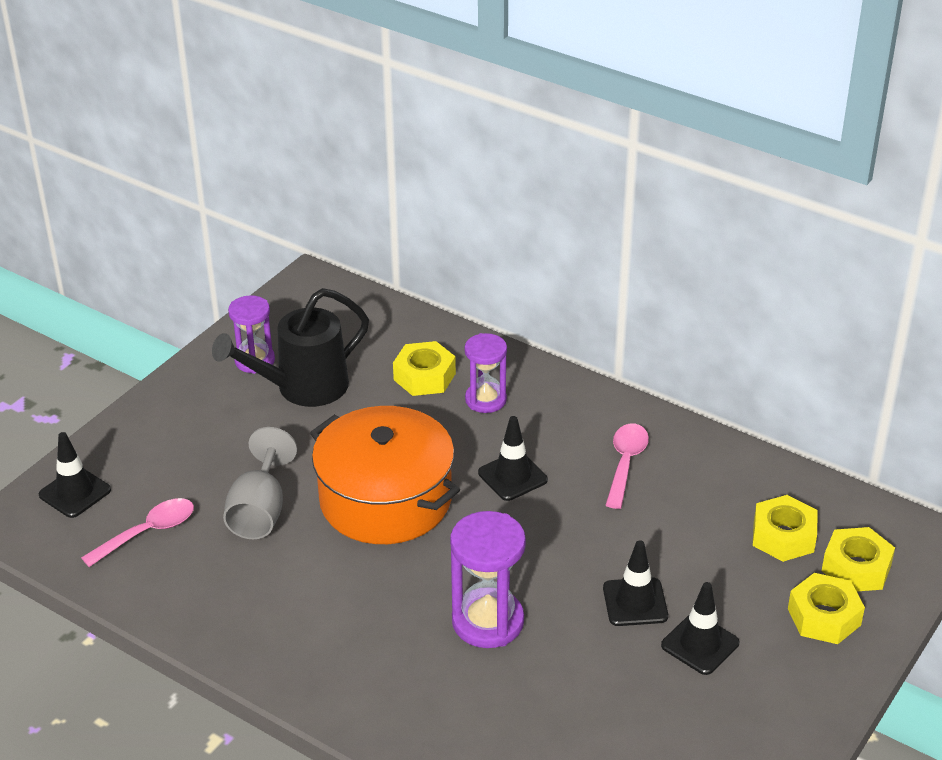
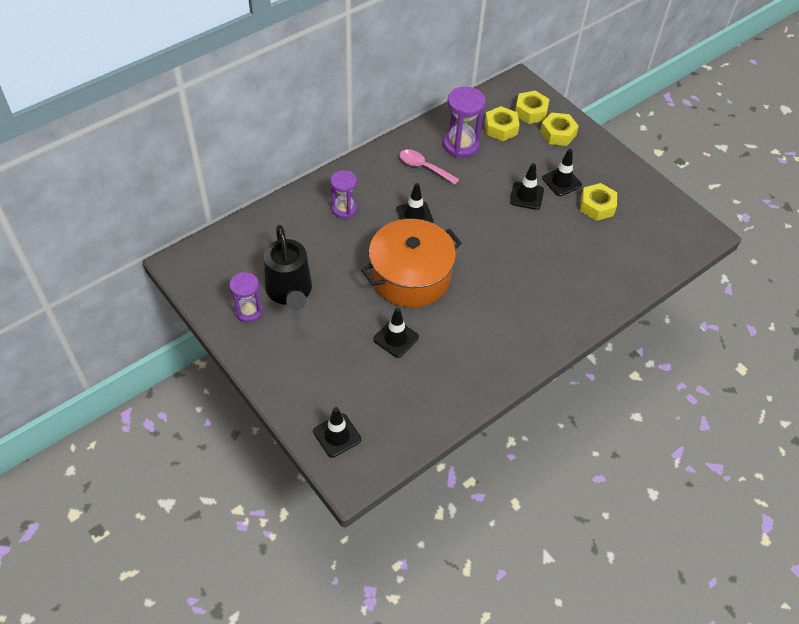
camera: 75 degrees left, 15 degrees up
pink spoon [81,498,194,567] -> none
grey goblet [223,427,297,539] -> black traffic cone [373,308,419,358]
yellow nut [393,341,456,396] -> yellow nut moved to [580,183,617,221]
purple hourglass [450,511,526,648] -> purple hourglass moved to [443,87,486,158]

